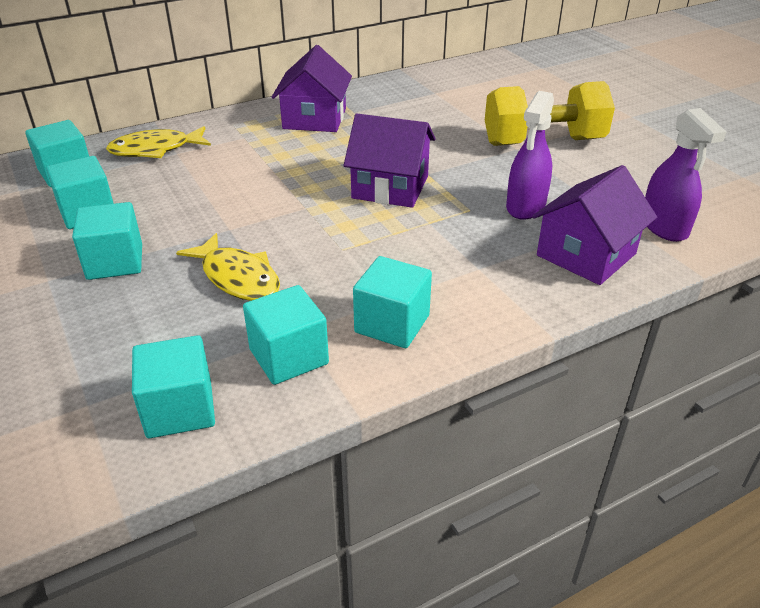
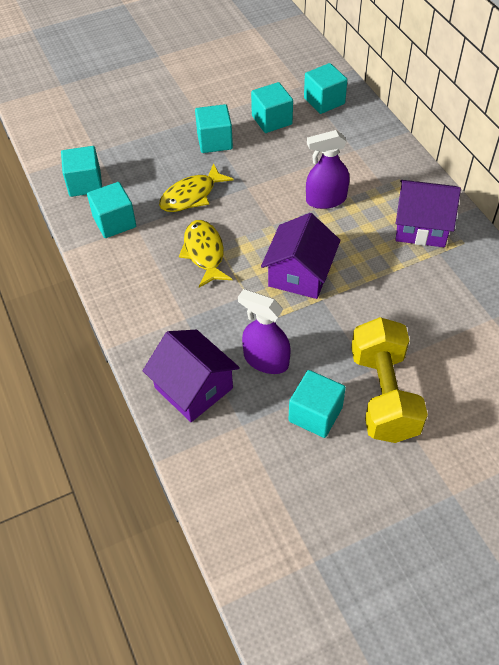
camera: 95 degrees right, 15 degrees up
yellow fish [106,126,211,158] -> yellow fish moved to [179,220,232,287]
turquoise cube [353,256,432,348] -> turquoise cube moved to [288,370,346,438]
purple spray bottle [645,108,726,242] -> purple spray bottle moved to [306,130,350,209]

